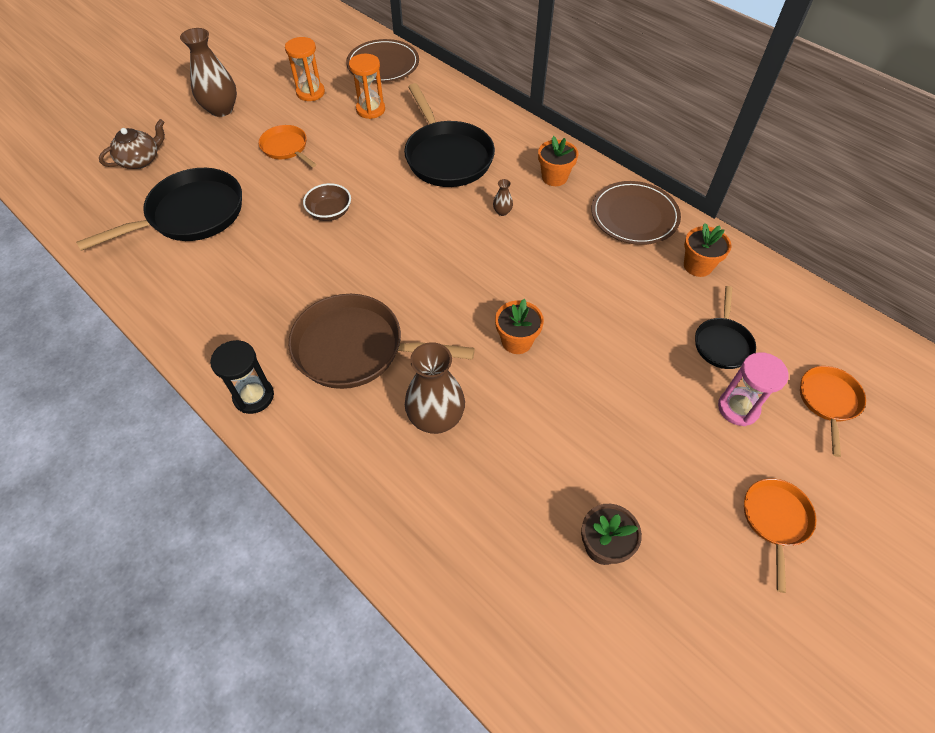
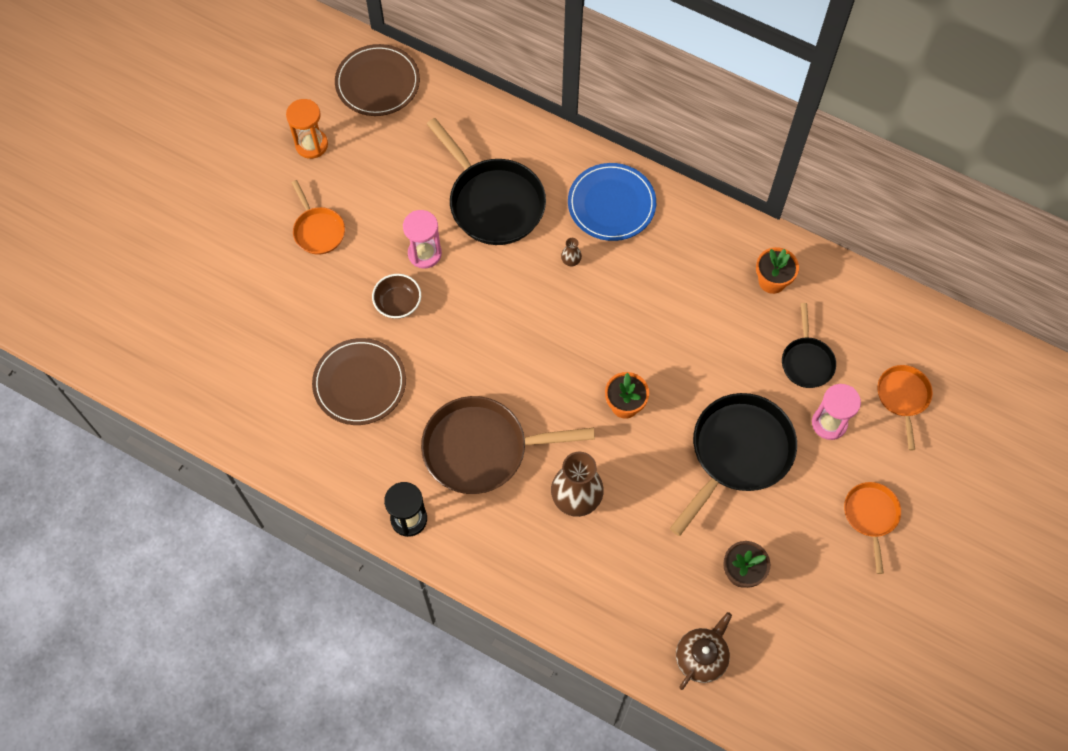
camera: 15 degrees left, 10 degrees up
black pan [76,168,242,251] -> black pan moved to [670,393,797,536]
brown teapot [99,119,165,169] -> brown teapot moved to [676,612,732,690]
brown vase [180,28,237,117] -> none
orange pan [259,125,316,167] -> orange pan turned 150 degrees counterclockwise [291,180,345,255]
orange hourglass [349,54,385,119] -> none
orange flower pot [538,136,578,186] -> blue plate [568,163,656,241]
brown plate [591,181,681,245] -> brown plate moved to [312,338,406,425]
none -> pink hourglass [403,210,442,269]

